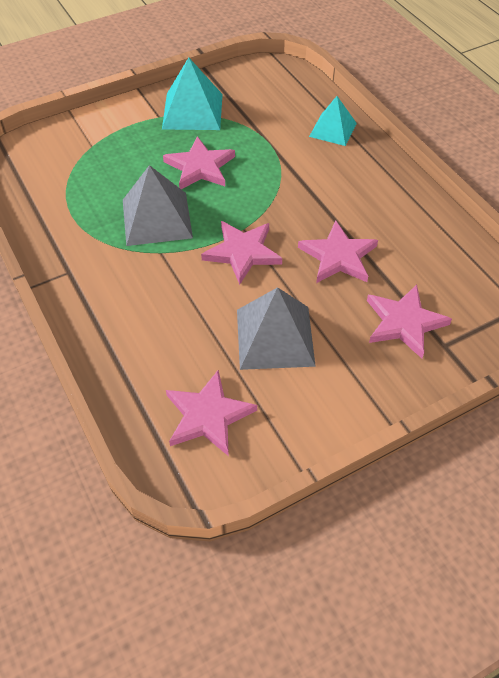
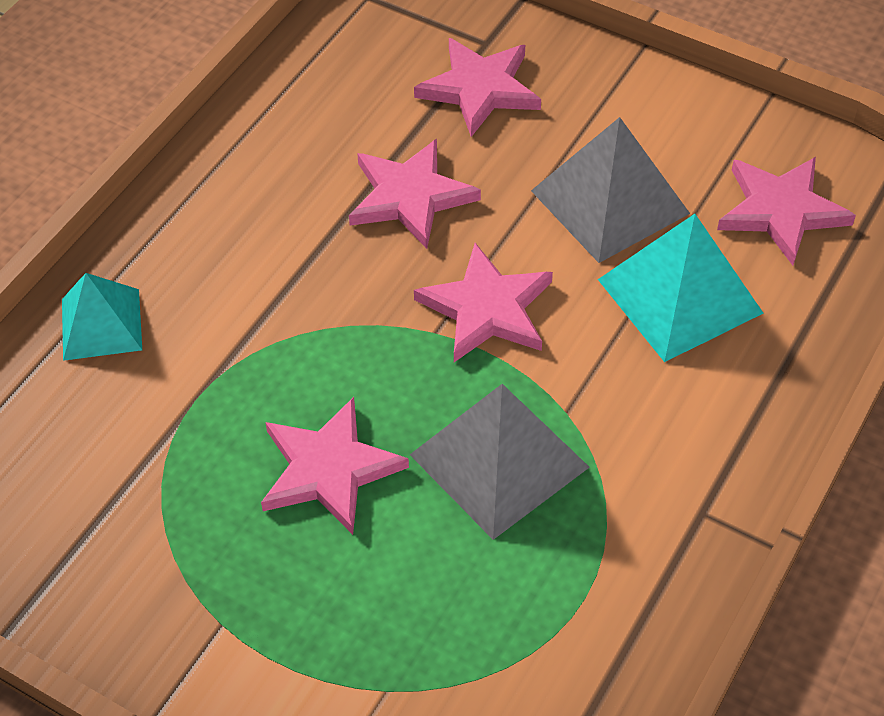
camera: 120 degrees left, 0 degrees up
turquoise pyramid [162,57,223,130] -> turquoise pyramid moved to [598,214,764,362]

